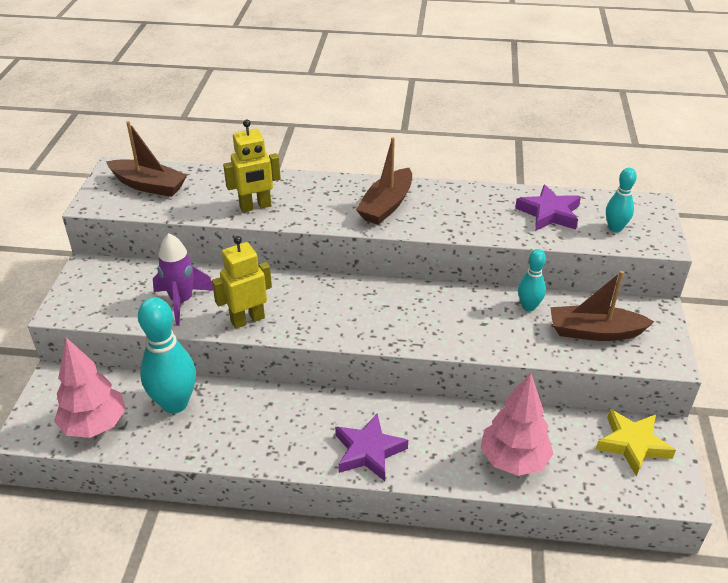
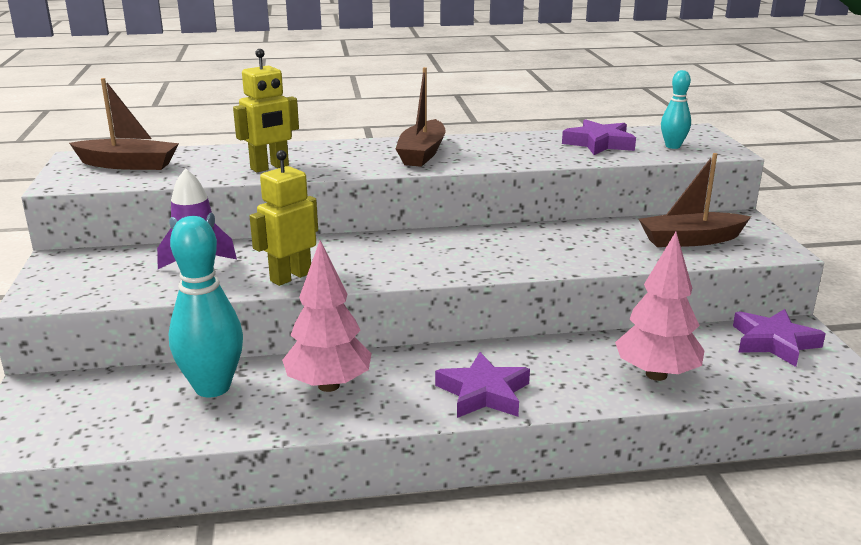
camera: 15 degrees left, 15 degrees down
pink tree [54,338,126,438] -> pink tree moved to [282,240,372,392]
turquoise bowling pin [518,249,546,311] -> none
yellow star [596,409,676,476] -> purple star [733,309,826,367]

